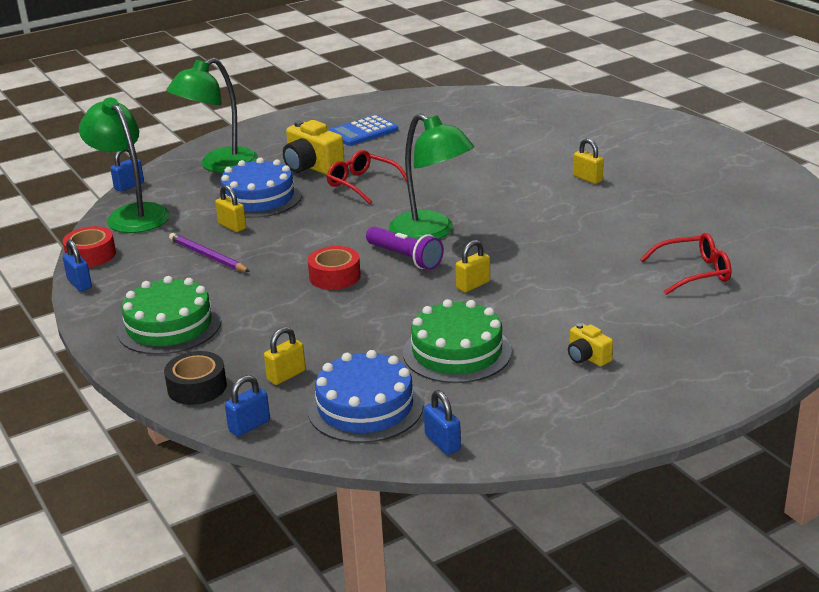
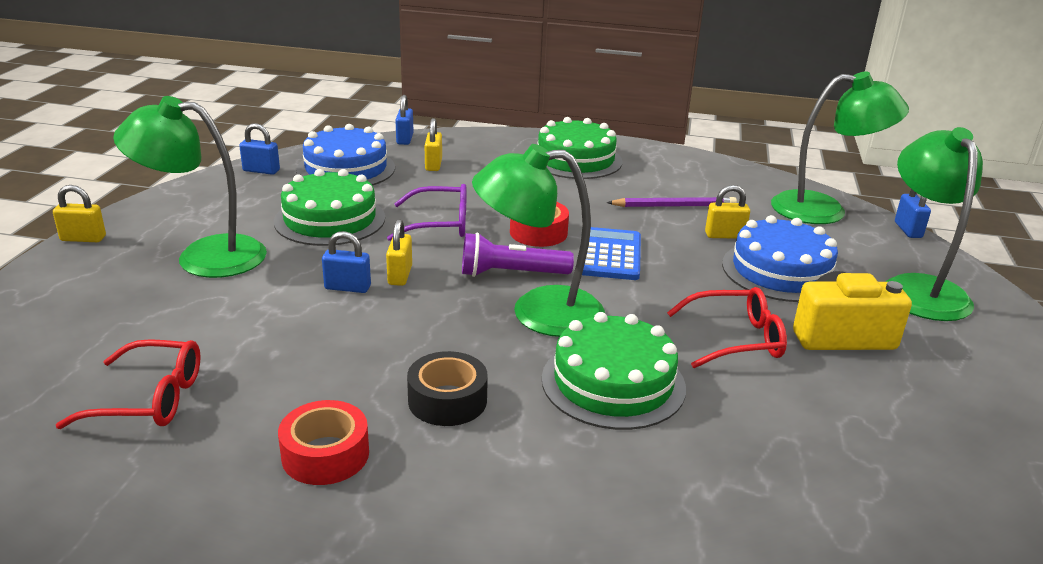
camera: 130 degrees right, 0 degrees up
blue padlock [62,240,92,291] -> blue padlock moved to [322,231,371,293]
red tape [63,226,116,267] -> red tape moved to [278,400,369,485]
black tape [164,351,227,405] -> black tape moved to [407,351,488,426]
blue calculator [329,115,398,146] -> blue calculator moved to [582,227,641,280]
yellow camera [568,323,613,366] -> green lamp [113,96,267,278]
yellow padlock [573,138,604,184] -> yellow padlock moved to [53,185,106,242]
red glasses [640,233,731,295] -> red glasses turned 120 degrees counterclockwise [56,339,201,429]
none -> purple glasses [387,184,466,241]
none -> green cake [542,312,686,430]

